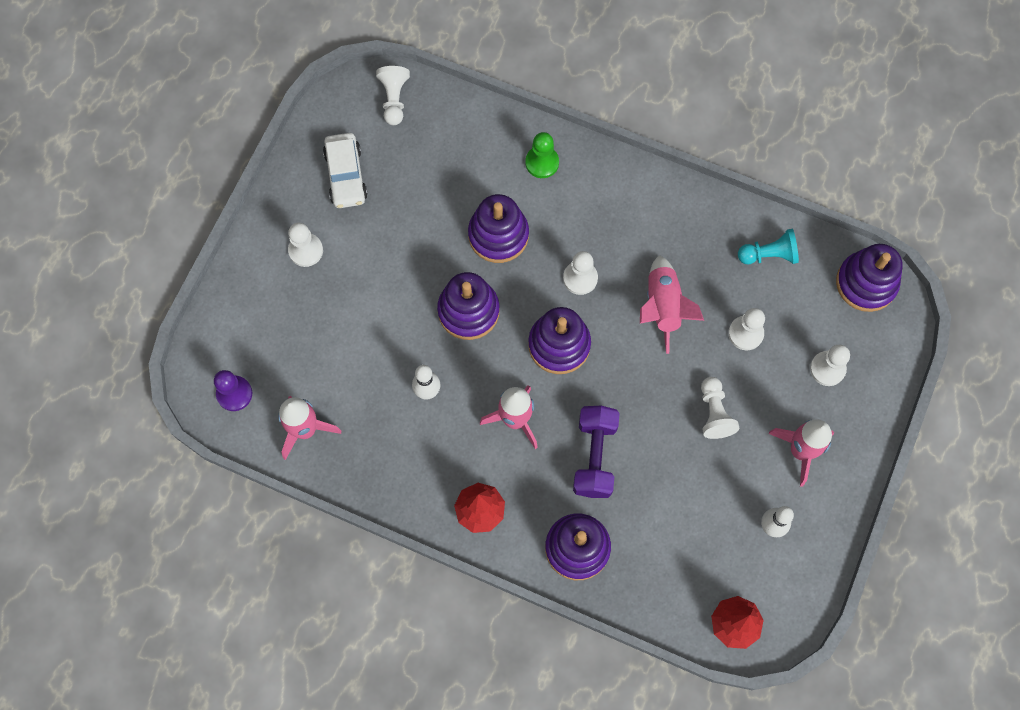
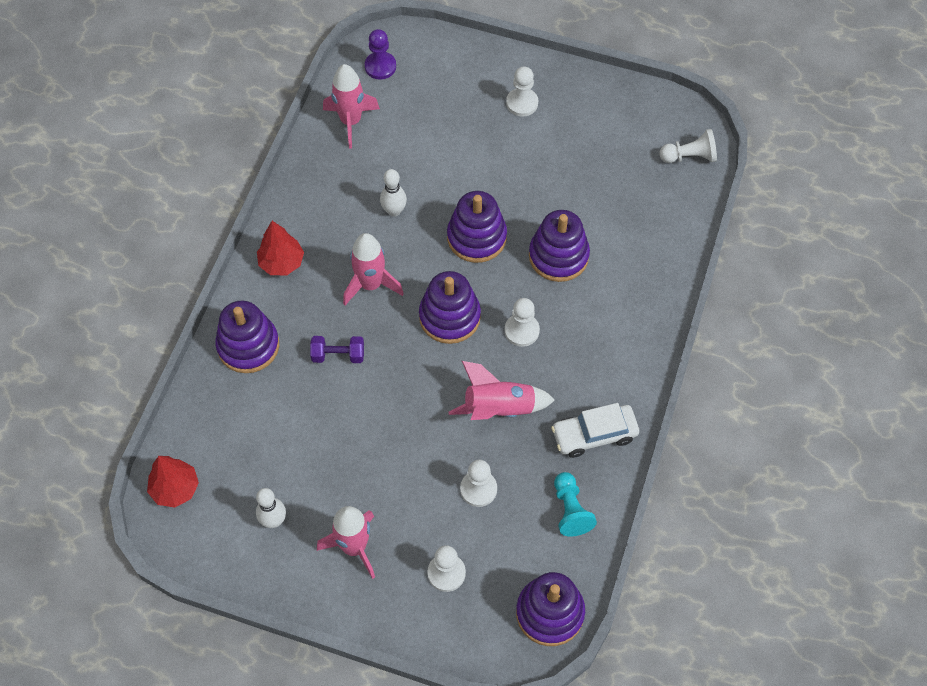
camera: 85 degrees right, 10 degrees down
white car [323,133,368,208] -> white car moved to [551,403,639,458]
green pawn [525,132,559,178] -> none
purple dumbbell [573,406,620,498] -> purple dumbbell [310,336,364,363], size x0.62
white pawn [701,377,739,439] -> none

